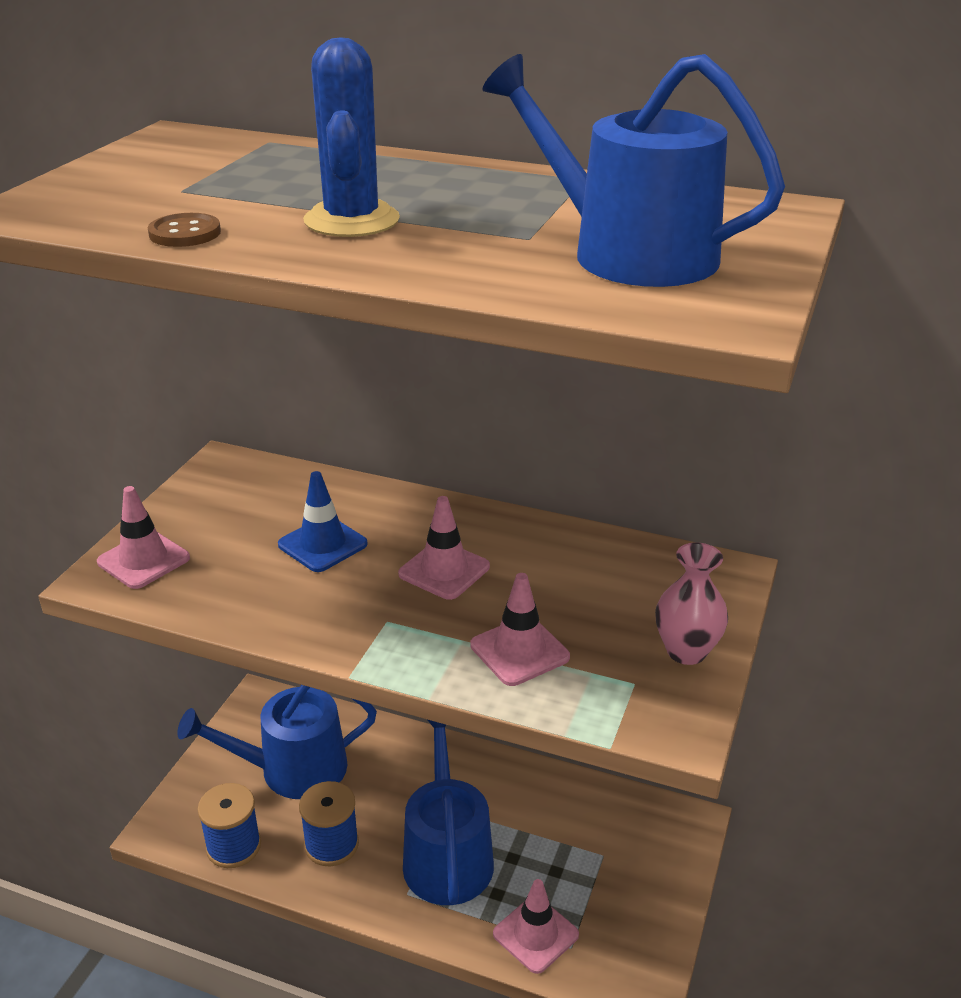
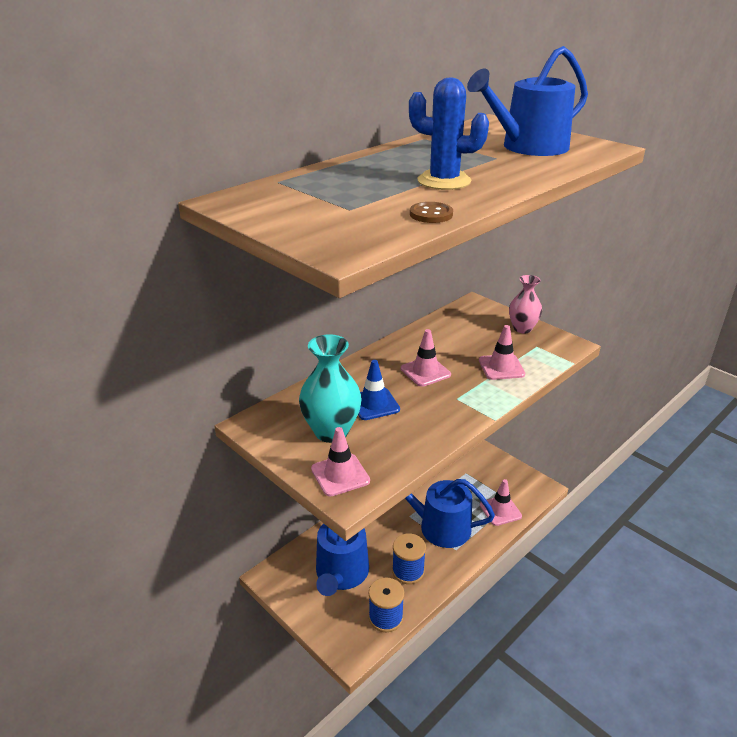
camera: 65 degrees left, 0 degrees up
none -> turquoise vase [299,334,362,443]

